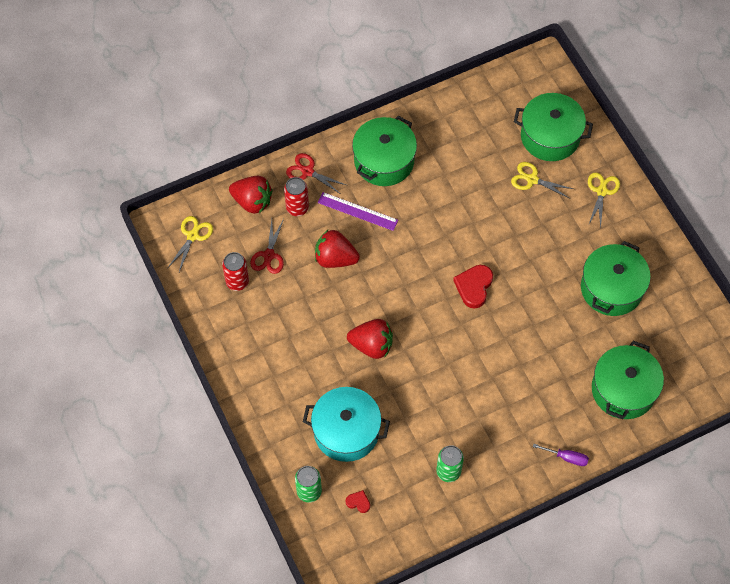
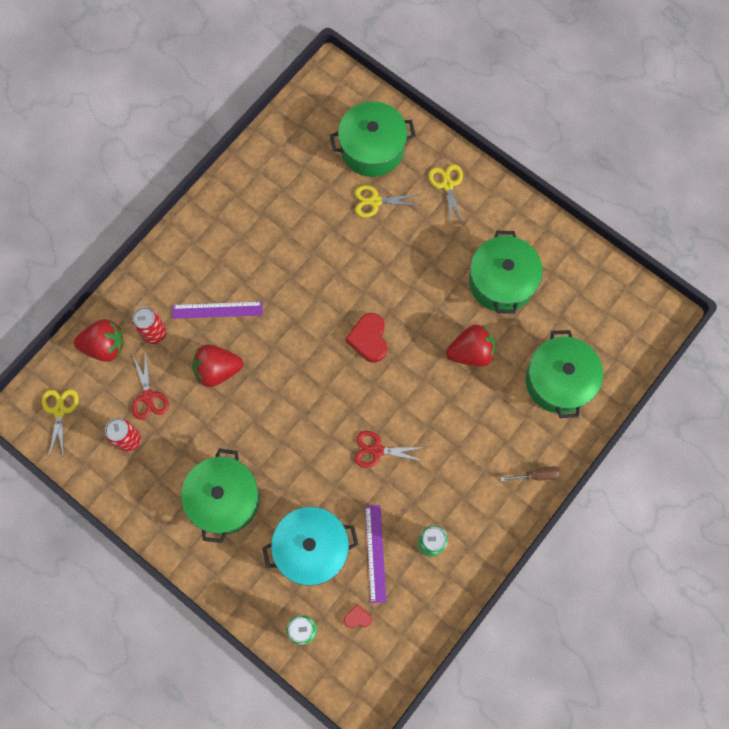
camera: 25 degrees left, 10 degrees up
red scissors [286,153,346,193] -> red scissors moved to [354,431,426,468]
red strawberry [347,319,393,359] -> red strawberry moved to [446,325,496,367]
green pot [352,116,417,186] -> green pot moved to [181,449,260,543]
purple screwdriver [533,444,589,466] -> brown screwdriver [500,467,561,481]
none -> purple ruler [365,505,386,603]

